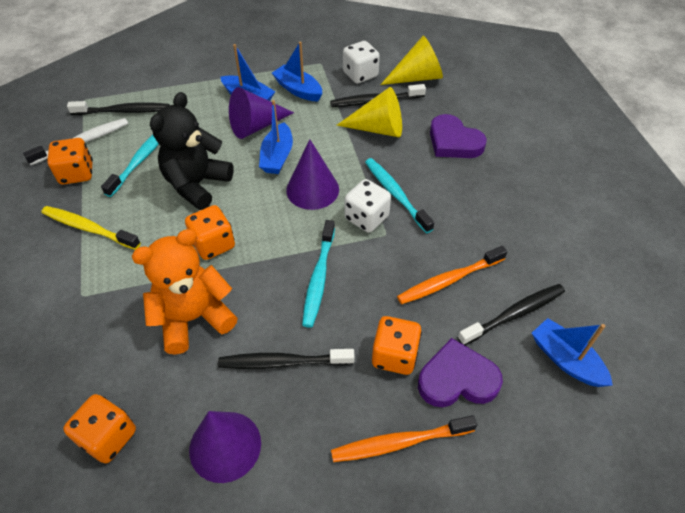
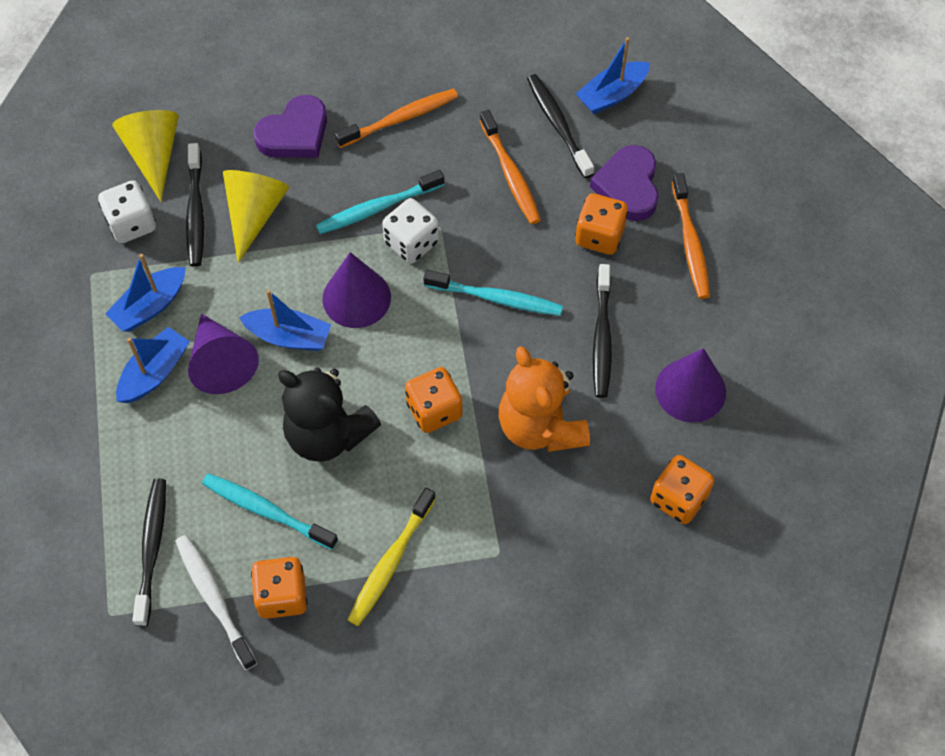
camera: 85 degrees left, 10 degrees up
none -> orange toothbrush [335,89,458,148]

